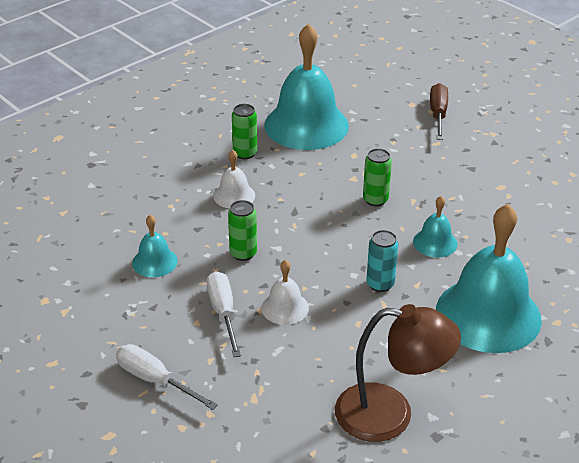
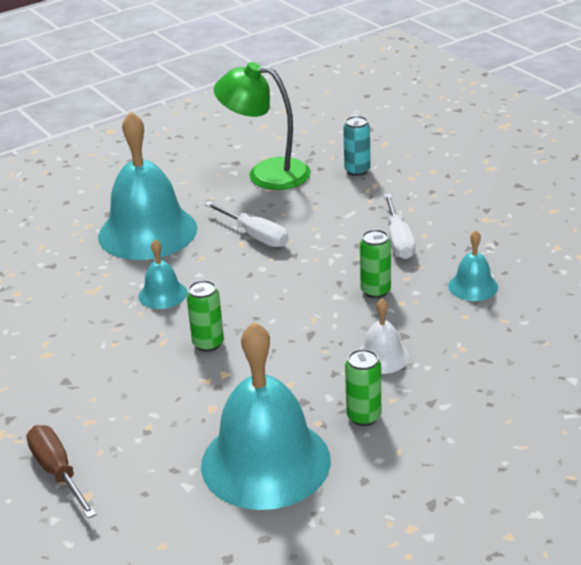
camera: 170 degrees left, 5 degrees down
white screwdriver [116,344,218,410] -> white screwdriver moved to [205,201,288,247]
white bell [262,260,309,325] -> none
brown lamp [335,304,461,442] -> green lamp [214,62,311,190]
turquoise can [366,230,398,292] -> turquoise can moved to [343,116,370,176]
brown screwdriver [430,83,448,140] -> brown screwdriver turned 135 degrees clockwise [26,425,97,518]

